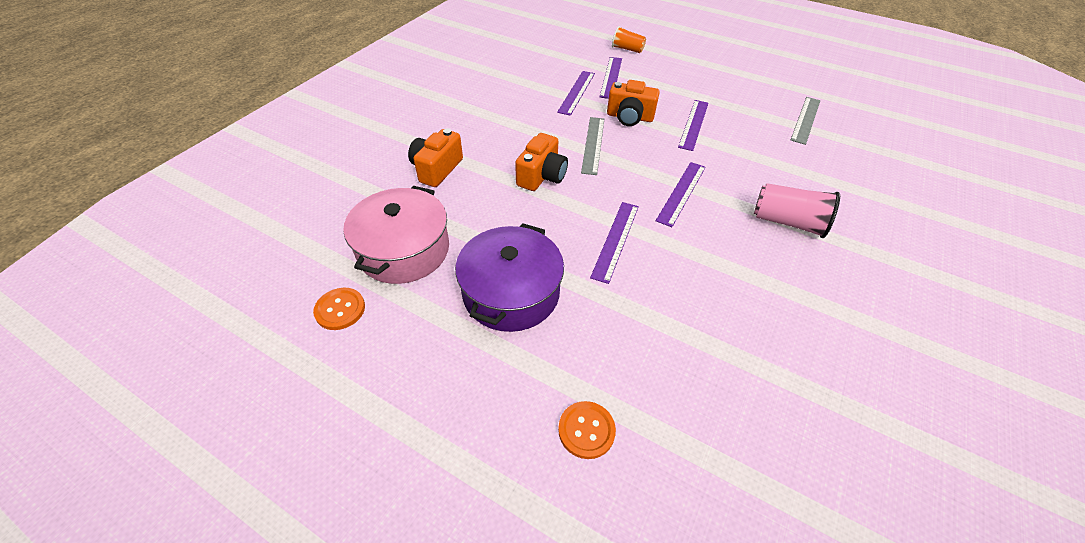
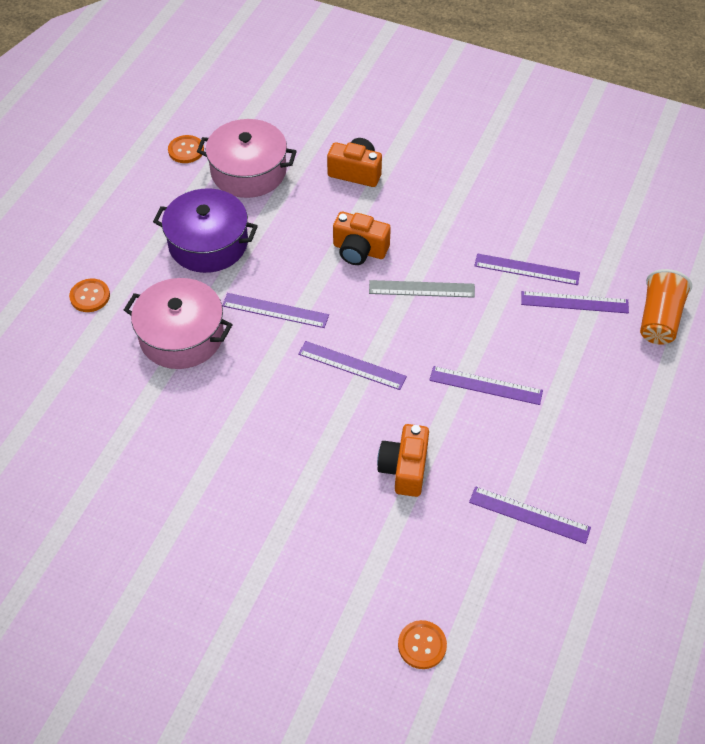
camera: 85 degrees right, 5 degrees up
orange camera [607,80,660,126] -> orange camera moved to [377,424,429,497]
orange cup [612,26,646,53] -> orange cup [640,269,692,345], size x1.54
pink cup [754,183,840,238] -> none
grey ruler [791,97,820,145] -> purple ruler [469,486,591,544]
none -> pink pot [124,278,233,369]
none -> orange button [398,620,447,669]

